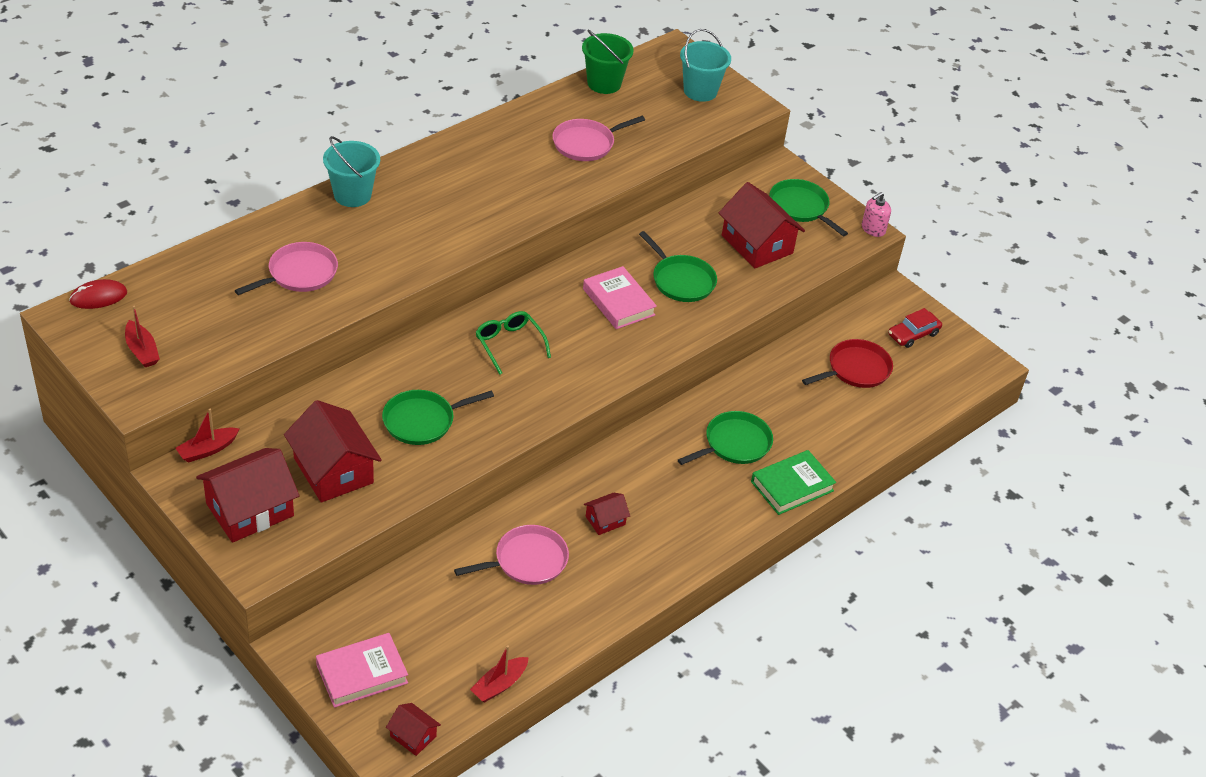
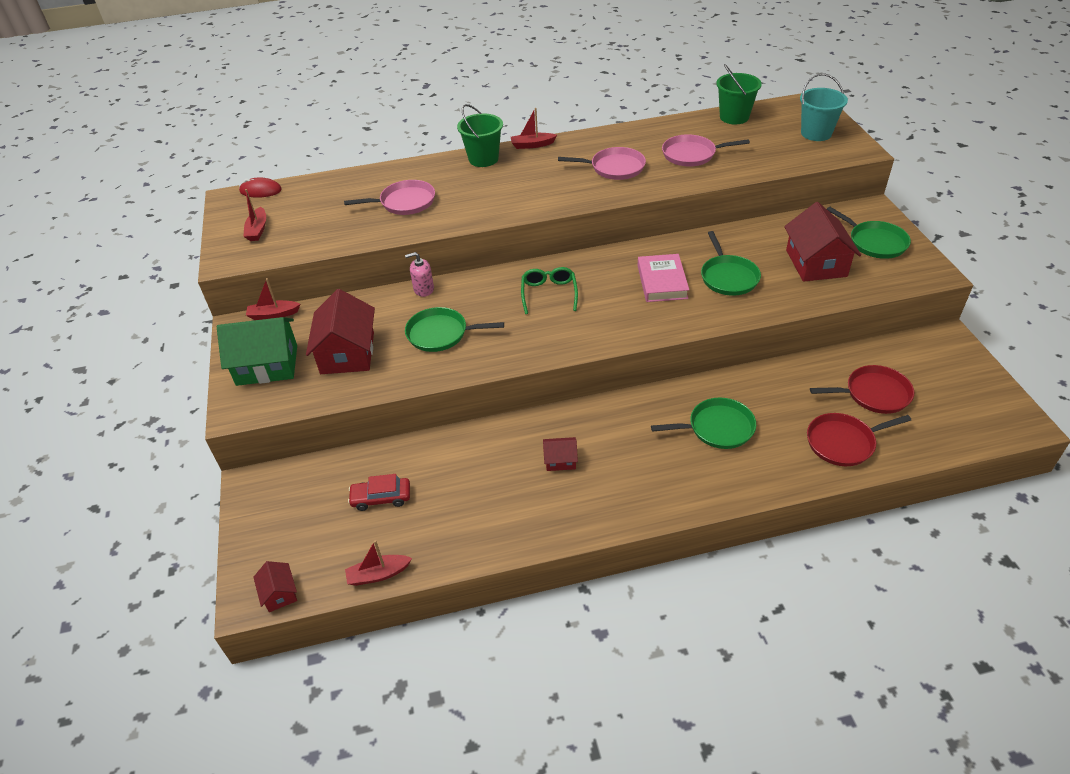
camera: 35 degrees right, 0 degrees up
red house [196,448,300,543] -> green house [217,317,297,386]
pink book [316,633,408,708] -> none
turquoise bucket [323,136,380,207] -> green bucket [457,104,503,167]
pink pan [454,525,569,585] -> pink pan moved to [558,147,646,180]
green book [751,450,836,515] -> none
green pan [769,179,848,236] -> green pan turned 150 degrees clockwise [827,207,911,259]
pink soap dispenser [862,192,891,237] -> pink soap dispenser moved to [405,252,434,297]
red car [888,308,942,348] -> red car moved to [348,474,410,511]
none -> red boat [511,108,557,149]
none -> red pan [807,413,911,466]

